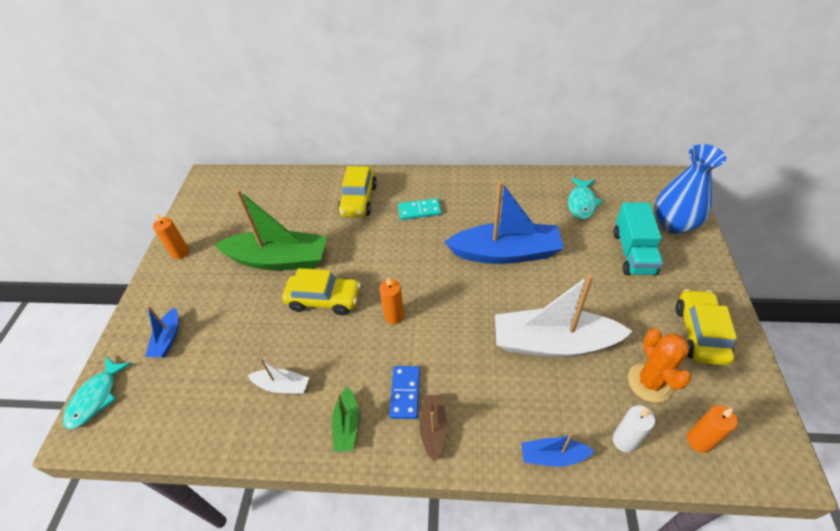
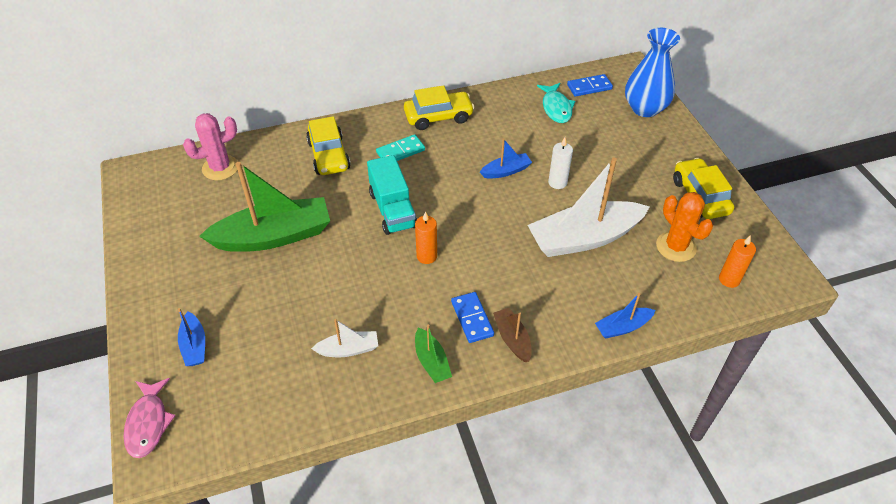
camera: 25 degrees left, 0 degrees up
turquoise fish [63,357,132,429] -> pink fish [124,378,176,458]
orange candle [153,213,189,259] -> none
yellow car [282,268,361,315] -> yellow car moved to [404,85,475,130]
blue boat [445,181,564,264] -> blue boat [480,138,532,179], size x0.47
white candle [613,405,655,453] -> white candle moved to [548,137,573,189]
turquoise truck [614,202,663,276] -> turquoise truck moved to [367,155,417,235]
none -> pink cactus [183,113,238,180]
none -> blue domino [567,74,613,97]

